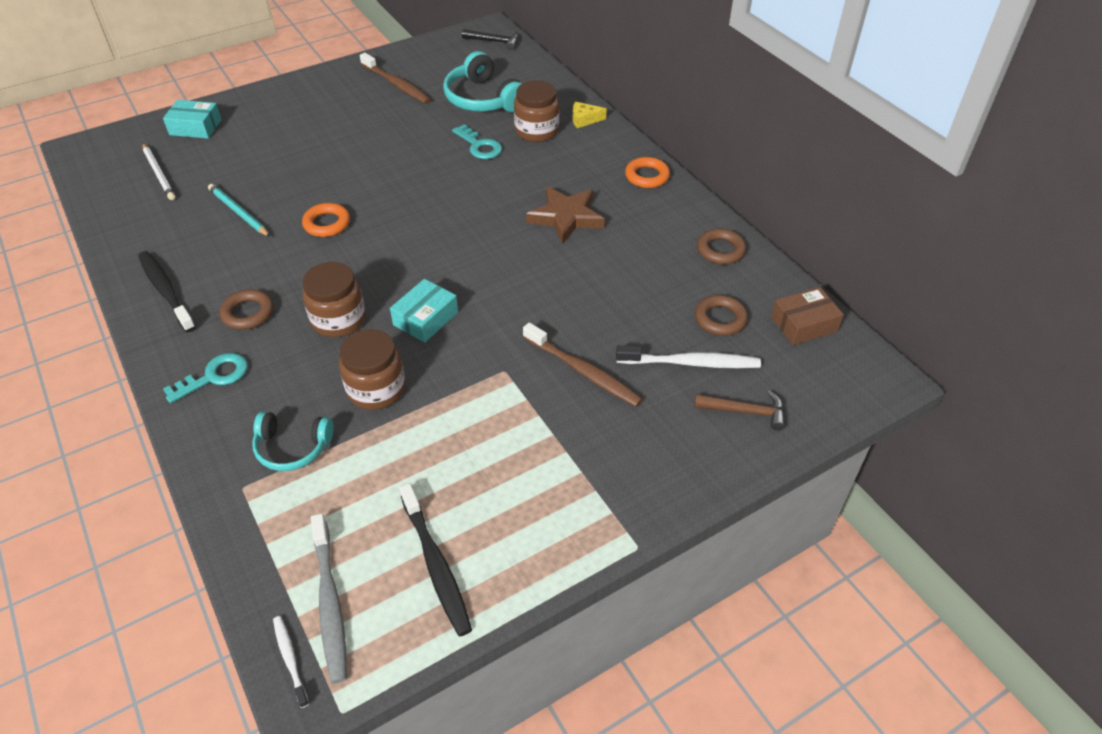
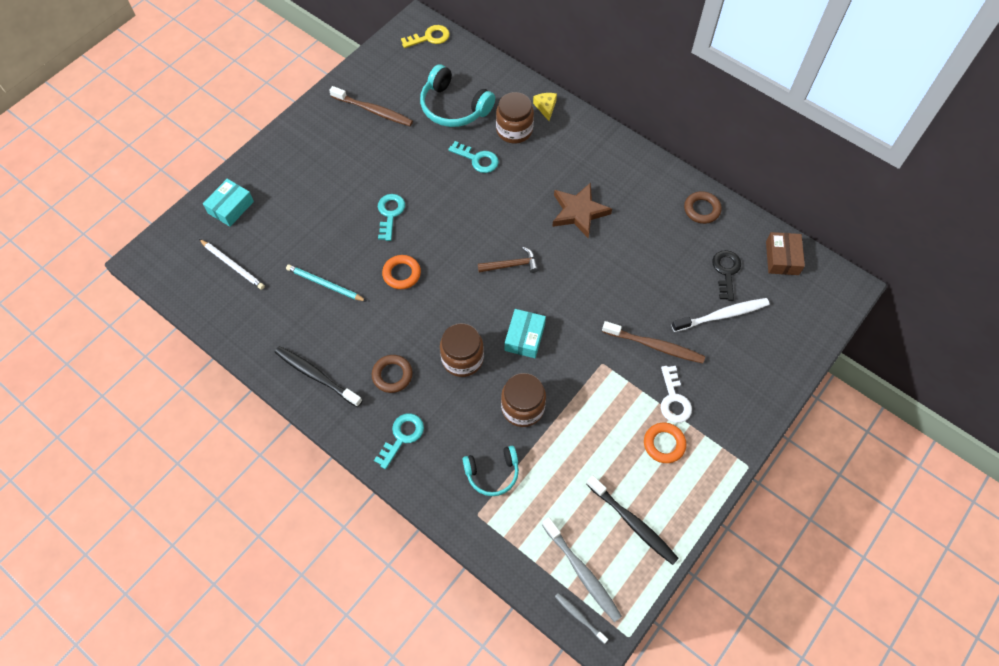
camera: 20 degrees left, 15 degrees up
turquoise box [163,100,222,139] -> turquoise box turned 45 degrees counterclockwise [203,179,254,227]
white toothbrush [273,616,309,708] -> grey toothbrush [555,593,608,644]
black hammer [462,29,518,50] -> yellow key [401,25,450,48]
yellow cheese [573,102,607,128] -> yellow cheese turned 105 degrees clockwise [533,93,557,121]
orange ring [625,157,670,188] -> orange ring moved to [644,423,686,463]
brown hammer [694,391,785,431] -> brown hammer moved to [478,247,539,273]
brown ring [695,295,748,336] -> black key [712,250,741,301]
brown box [771,287,844,345] -> brown box turned 45 degrees counterclockwise [766,232,805,275]
none -> turquoise key [378,194,405,241]
none -> white key [661,366,692,423]

